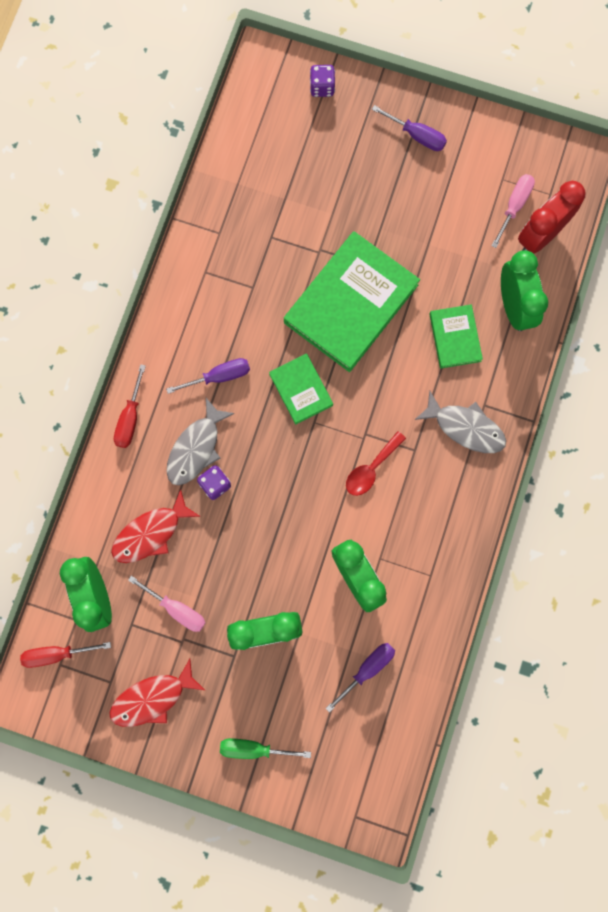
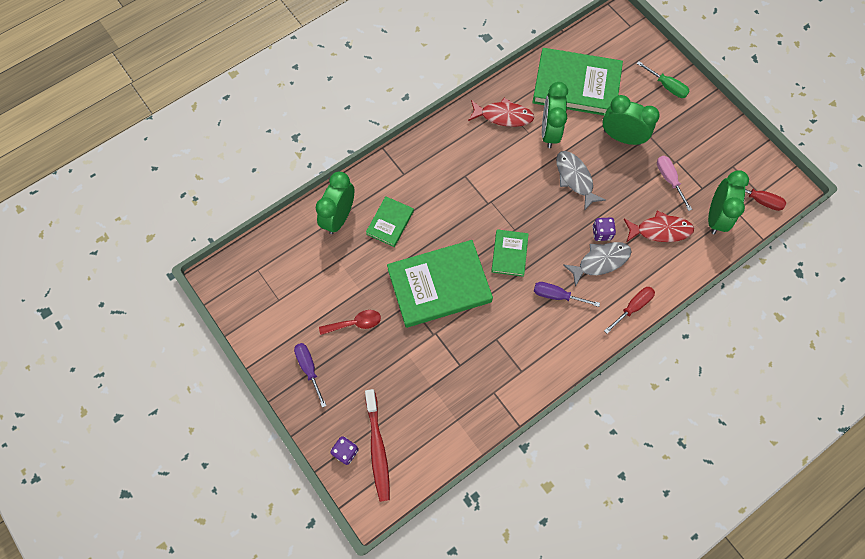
camera: 145 degrees left, 10 degrees down
red fish [109,659,205,727] -> red fish moved to [468,98,534,127]
purple screwdriver [325,643,395,713] -> green book [532,48,623,115]
red spoon [346,431,406,496] -> red spoon moved to [319,310,381,335]
grey fish [415,391,506,453] -> grey fish moved to [556,151,606,211]
pink screwdriver [491,174,535,248] -> none
red clock [518,181,585,254] -> none
none -> red toothbrush [365,389,390,502]

